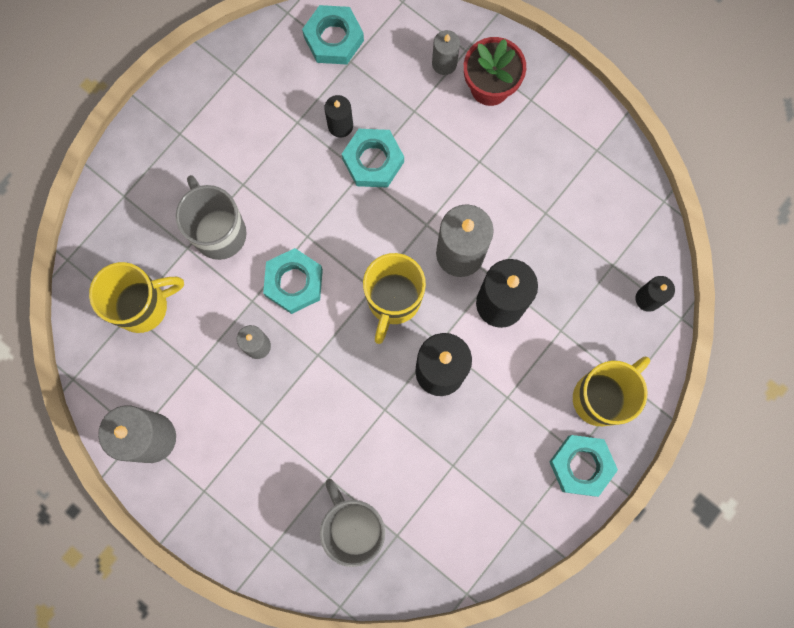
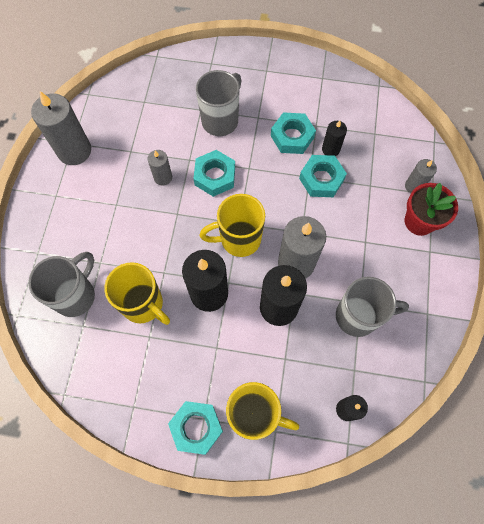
camera: 60 degrees right, 10 degrees down
yellow mug [89,262,184,333] -> yellow mug moved to [104,262,170,325]
turquoise nut [302,5,364,64] -> turquoise nut moved to [271,112,316,154]
none -> grey mug [336,277,409,337]

